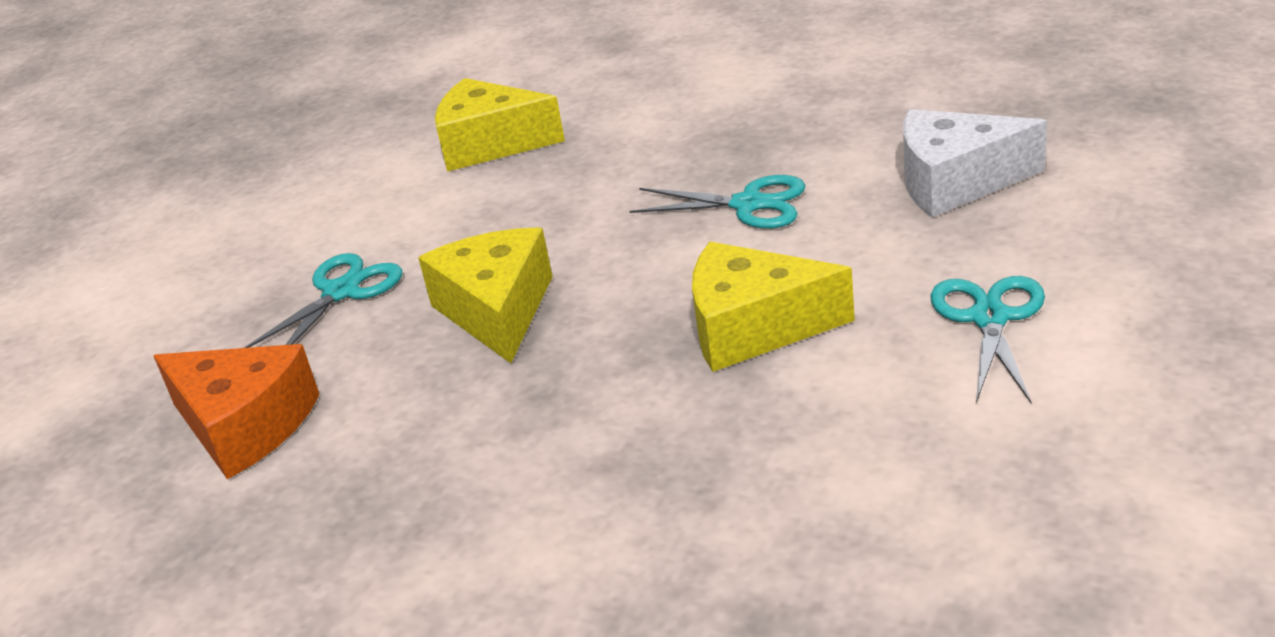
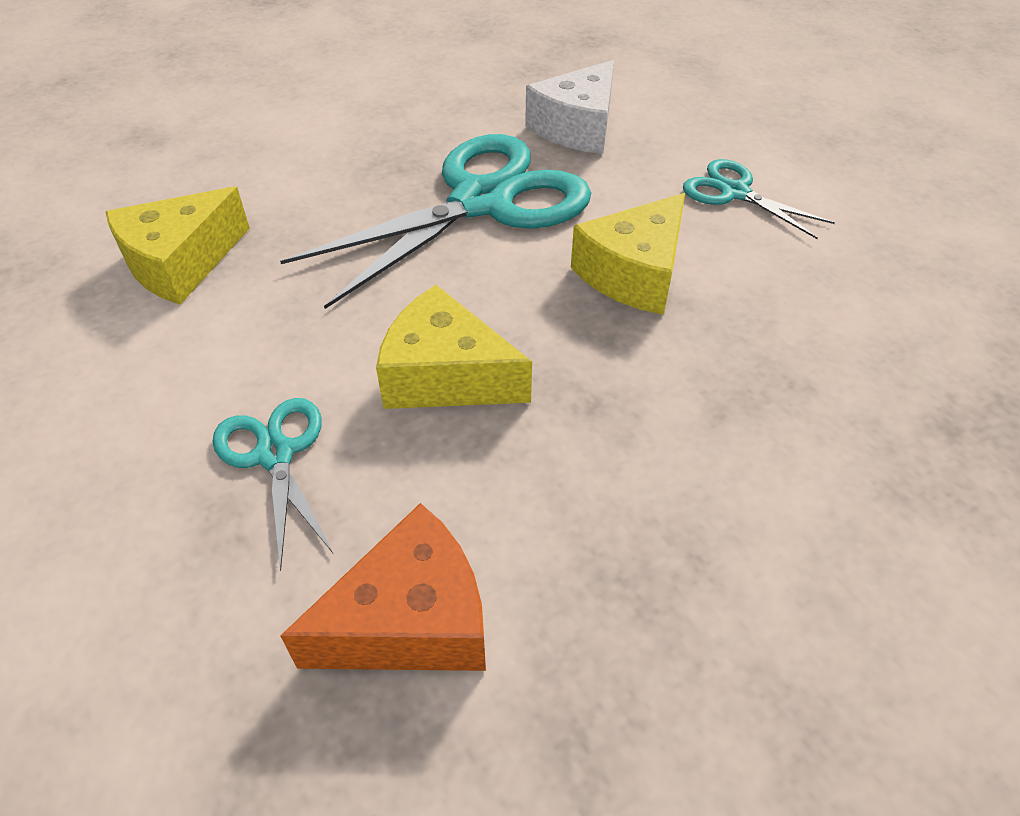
camera: 60 degrees left, 15 degrees up
turquoise scissors [630,175,805,229] -> turquoise scissors [280,134,591,309], size x2.05

